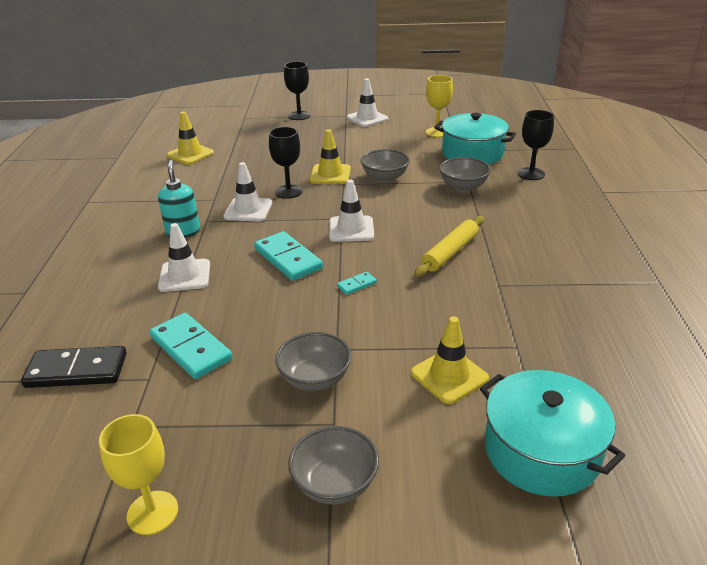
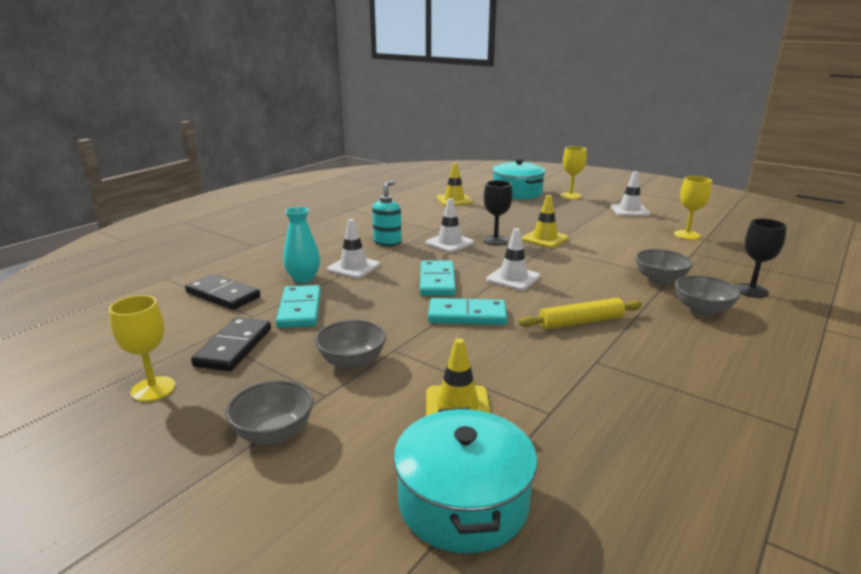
camera: 35 degrees right, 10 degrees down
black goblet [284,62,310,120] -> yellow goblet [560,146,587,199]
turquoise domino [337,272,377,295] -> turquoise domino [428,298,507,325], size x2.14
grey bowl [361,149,410,183] -> grey bowl moved to [675,275,741,316]
turquoise pot [434,113,516,164] -> turquoise pot moved to [492,159,546,200]
none -> black domino [191,317,271,371]
none -> turquoise vase [283,207,320,283]

